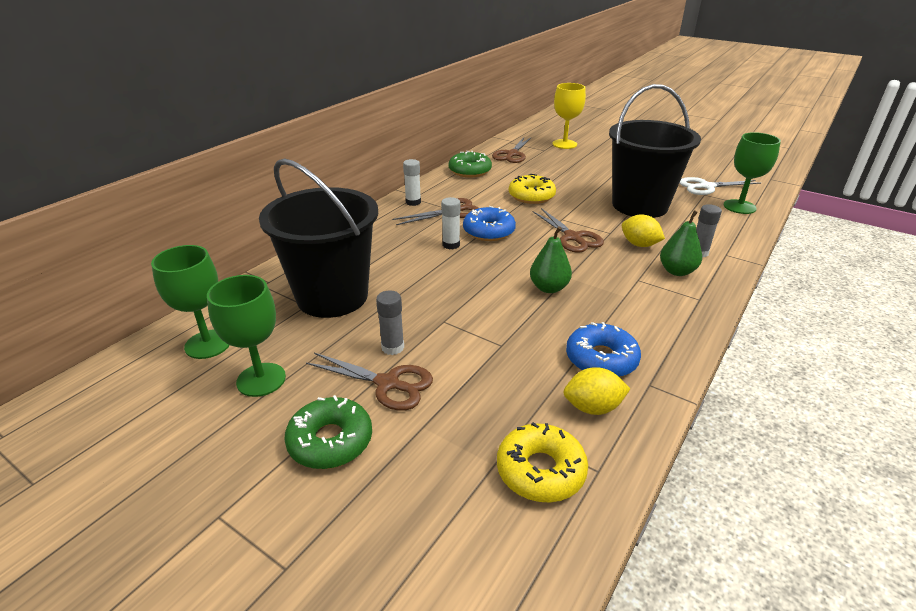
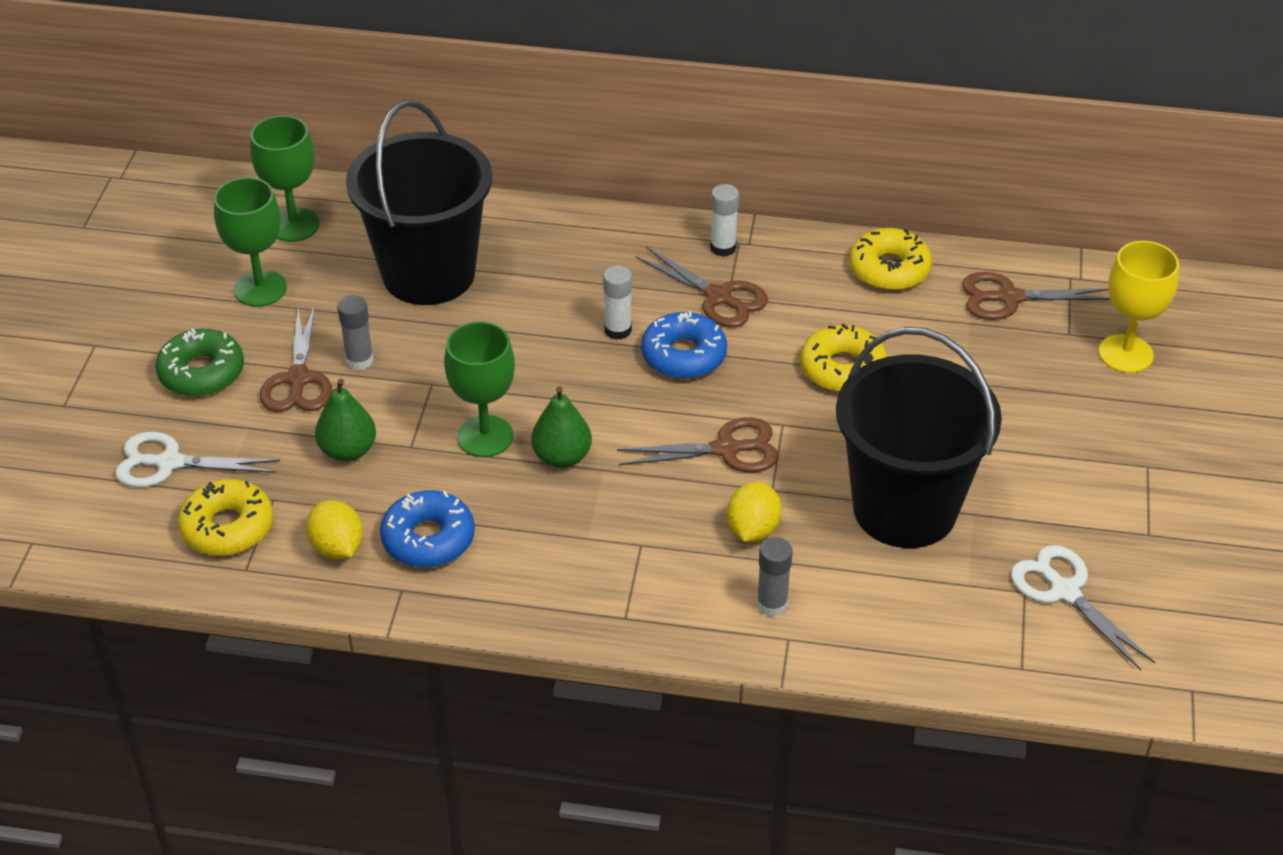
camera: 65 degrees right, 10 degrees up
green donut [449,151,492,177] -> yellow donut [849,228,932,291]
brown scissors [533,208,604,253] -> brown scissors turned 135 degrees counterclockwise [617,417,779,472]
green pear [660,210,702,276] -> green pear moved to [315,379,376,462]
green goblet [723,132,781,214] -> green goblet moved to [444,321,515,457]
none -> white scissors [115,432,280,488]

